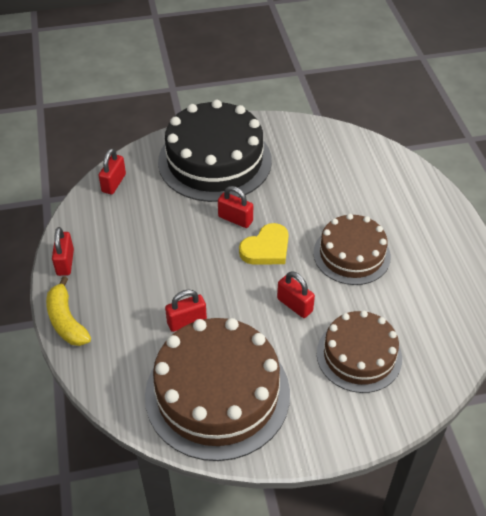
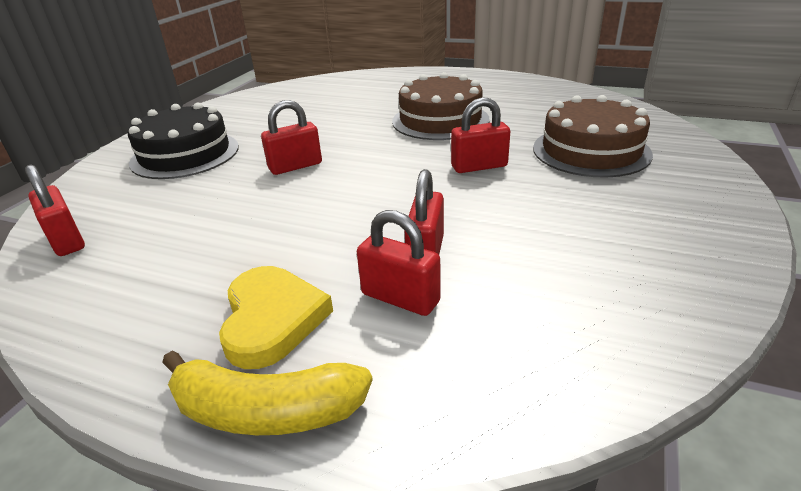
camera: 55 degrees left, 15 degrees down
red padlock [52,227,74,276] -> red padlock moved to [357,210,441,316]
brown cake [145,318,290,461] -> none
black cake [158,100,272,202] -> black cake [128,102,239,179], size x0.61
yellow heart [239,223,289,265] -> yellow heart moved to [219,266,333,369]

